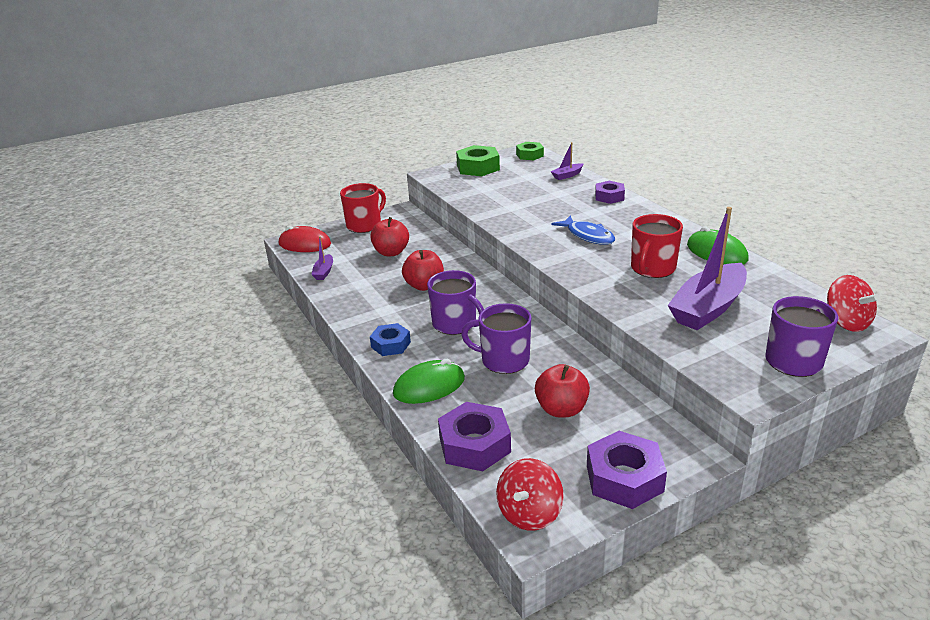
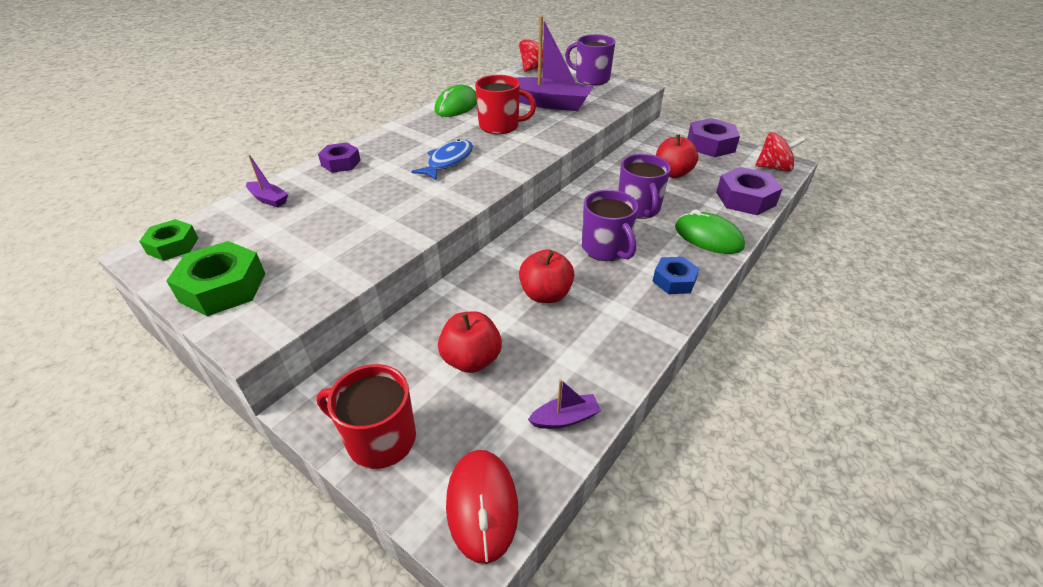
camera: 115 degrees left, 10 degrees up
purple mug [427,270,484,335] -> purple mug turned 135 degrees clockwise [582,190,638,261]

